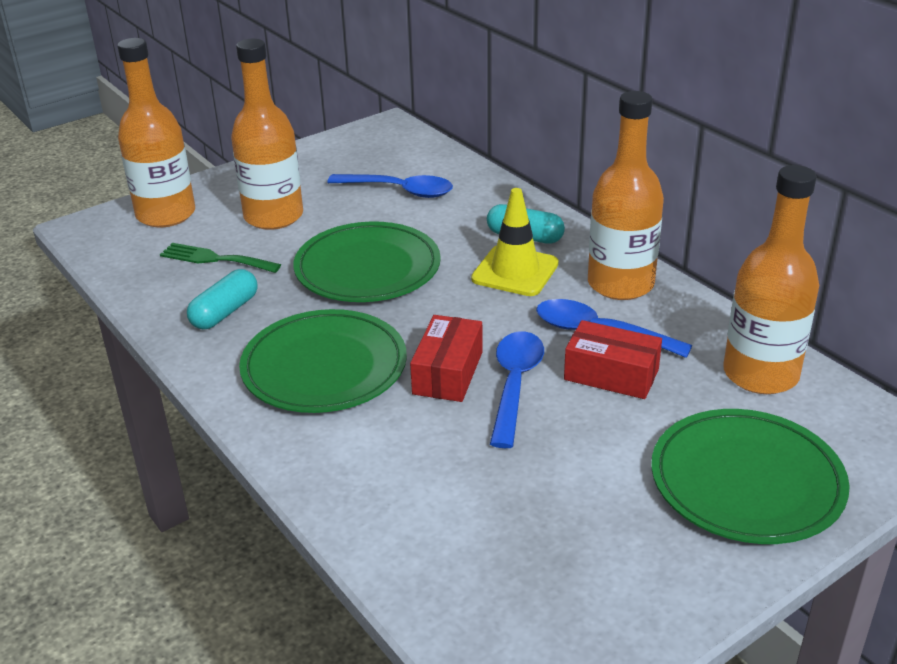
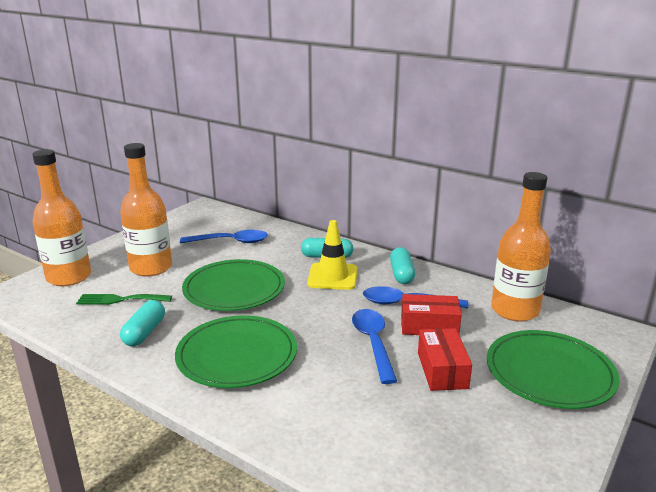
camera: 20 degrees left, 10 degrees down
red box [410,315,483,402] -> red box moved to [418,328,472,391]
orange bottle [588,91,664,300] -> turquoise capsule [390,247,415,284]

